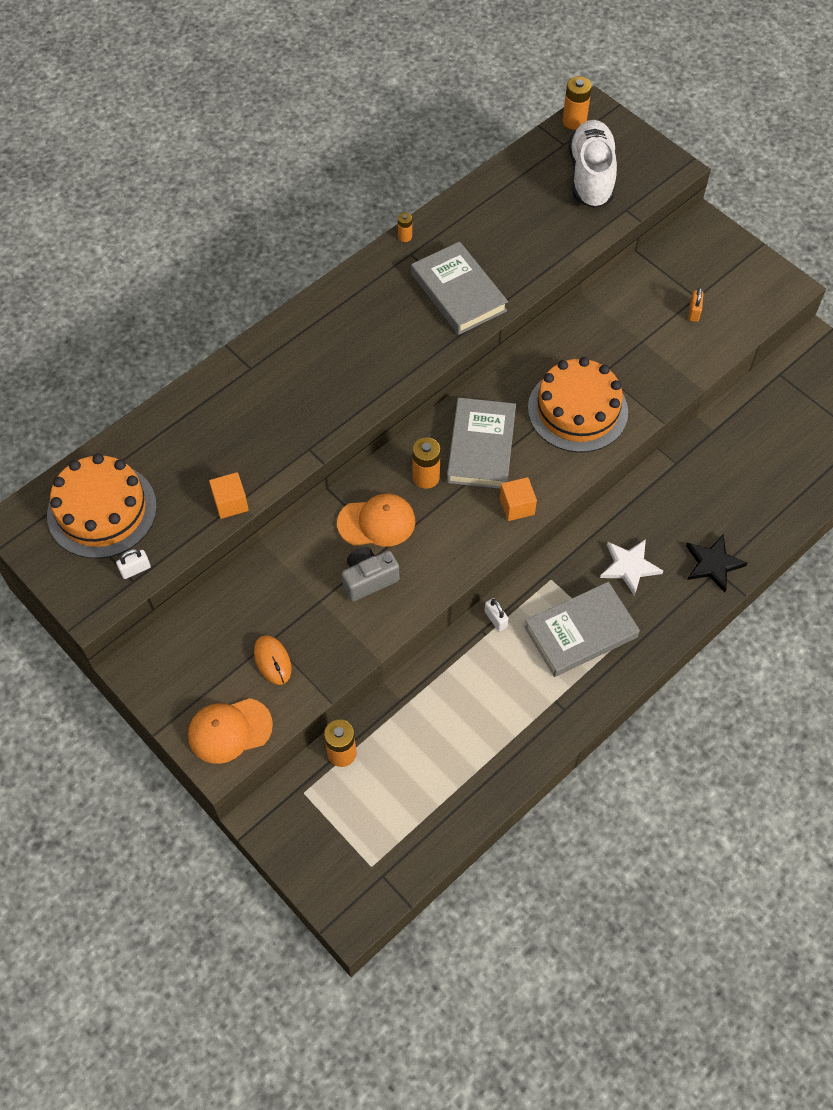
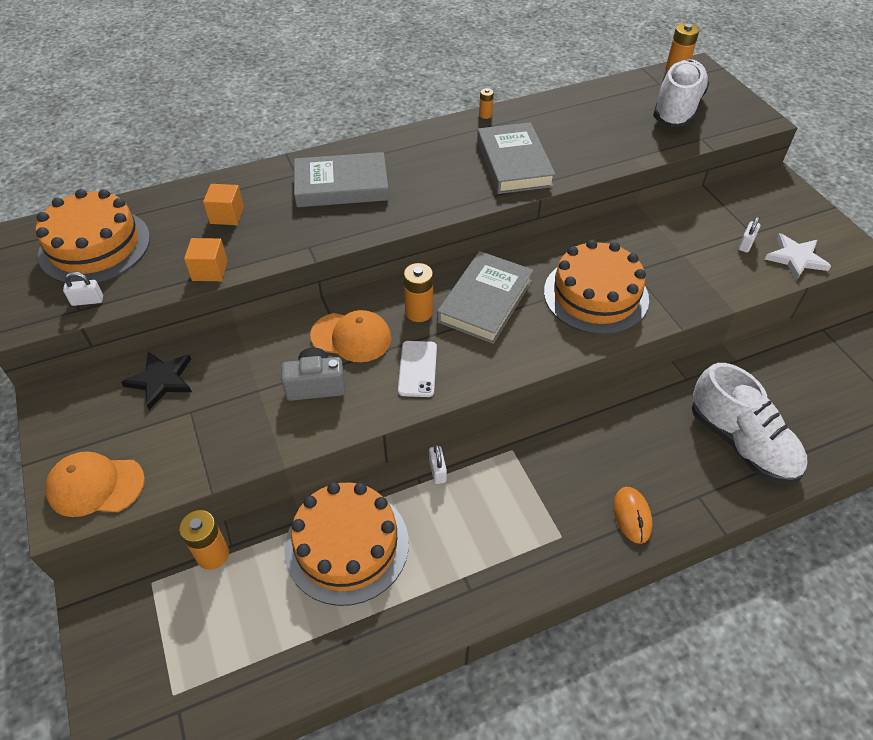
camera: 20 degrees right, 10 degrees down
orange mouse [254,635,291,685] -> orange mouse moved to [614,487,652,544]
orange cube [500,477,537,521] -> orange cube moved to [203,184,244,225]
grey book [524,582,640,677] -> grey book moved to [294,152,389,207]
white star [600,539,663,596] -> white star moved to [765,233,831,280]
black star [686,535,748,592] -> black star moved to [121,352,192,410]
orange padlock [688,287,704,322] -> white padlock [738,216,761,252]
none -> orange cake [284,482,409,606]
none -> white phone [398,341,437,397]
none -> white shoe [692,363,808,484]

